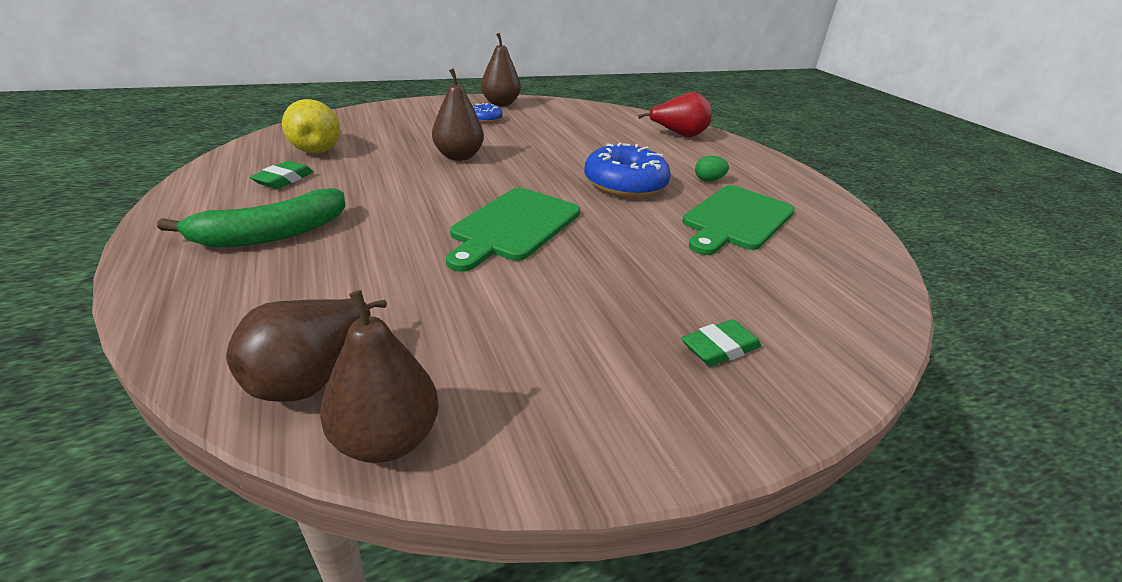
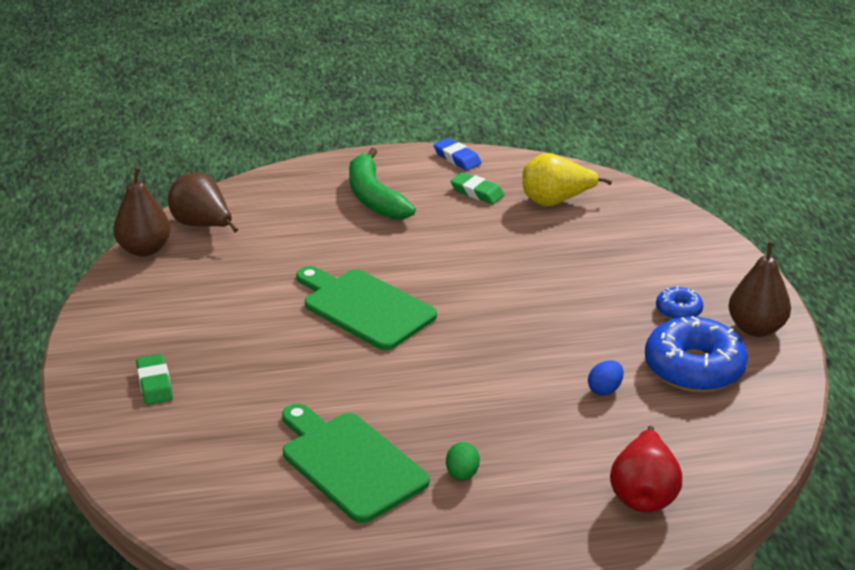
camera: 105 degrees right, 0 degrees up
brown pear [432,68,484,161] -> none
blue donut [584,143,671,198] -> blue donut moved to [645,316,748,392]
none -> blue eraser [434,138,482,171]
none -> blue egg [588,360,624,396]

